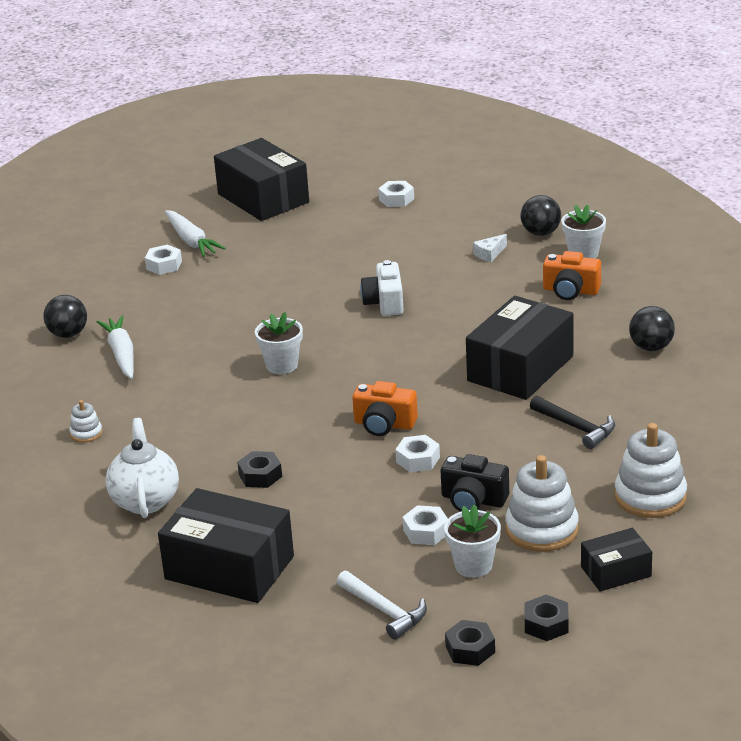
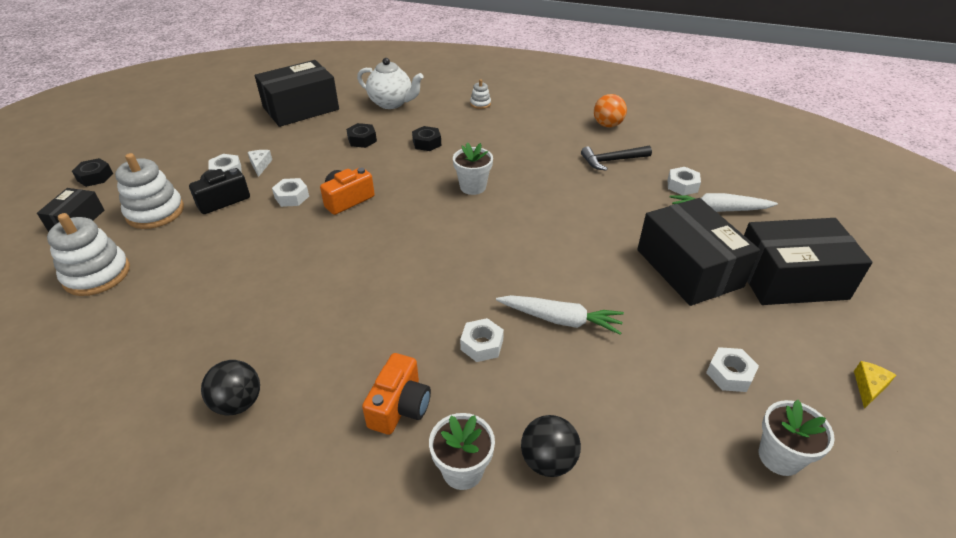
camera: 120 degrees right, 10 degrees up
black ball [43,295,87,338] -> orange ball [594,94,627,128]
white carrot [96,315,134,379] -> white carrot moved to [496,295,624,335]
white hammer [337,571,427,640] -> none
white camera [360,260,403,316] -> none
white flower pot [444,504,501,578] -> white flower pot moved to [759,399,835,476]
black nut [445,620,495,666] -> black nut moved to [412,126,441,151]
black box [466,296,573,400] -> black box moved to [637,198,760,306]
white cheese [473,234,507,262] -> white cheese moved to [248,150,272,177]
black hammer [530,396,615,449] -> black hammer moved to [581,146,652,171]
orange camera [543,251,601,300] -> orange camera turned 150 degrees clockwise [362,353,431,435]
none -> white nut [460,318,504,362]
none -> yellow cheese [854,361,896,409]

